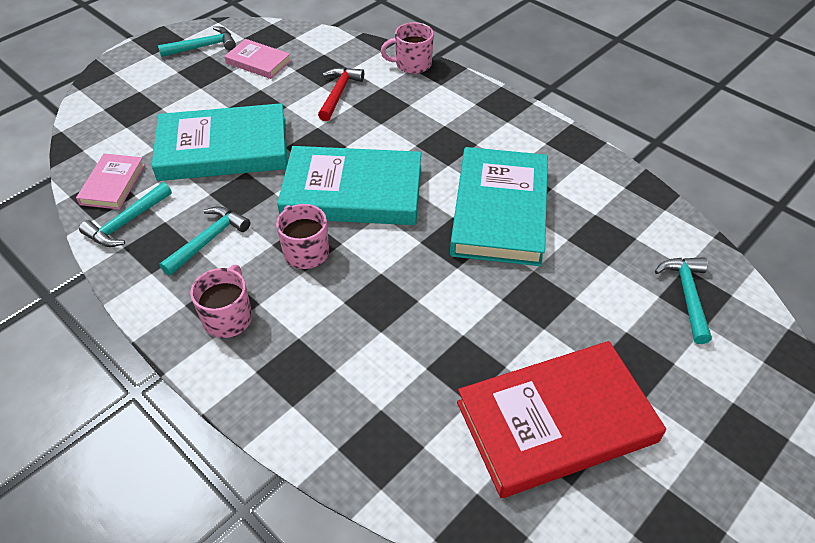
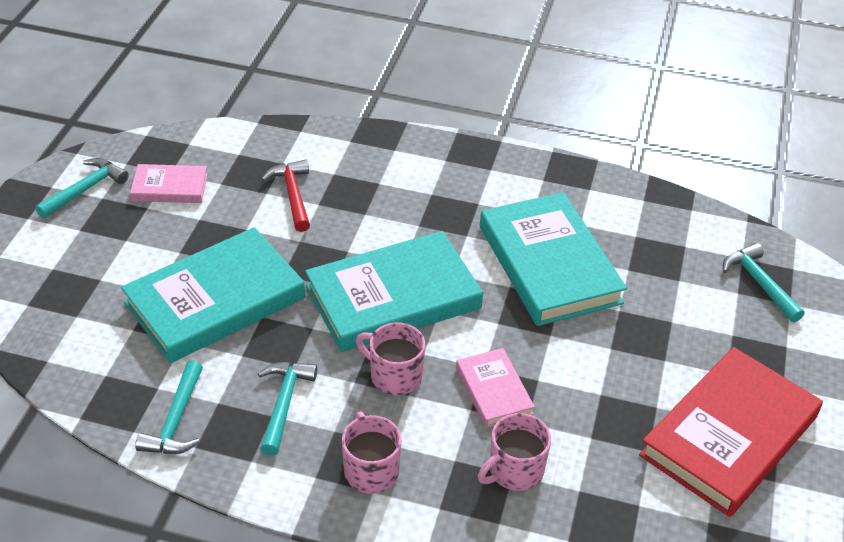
camera: 30 degrees left, 5 degrees down
pink book [76,153,145,210] -> pink book moved to [456,348,535,428]
pink mug [381,22,434,74] -> pink mug moved to [478,413,551,491]

